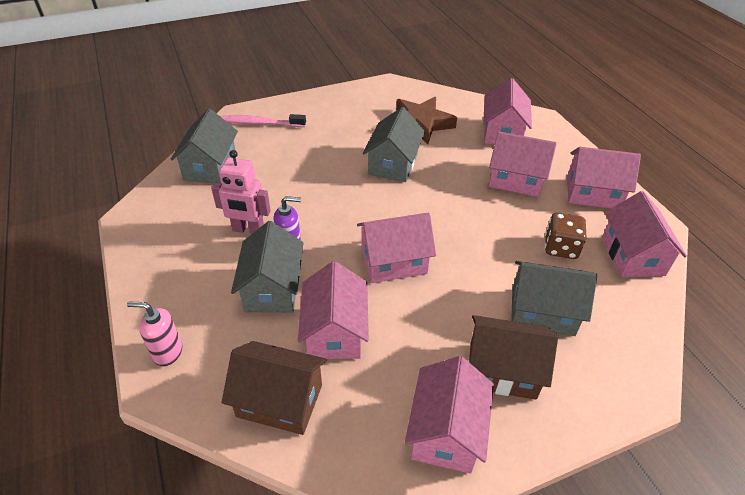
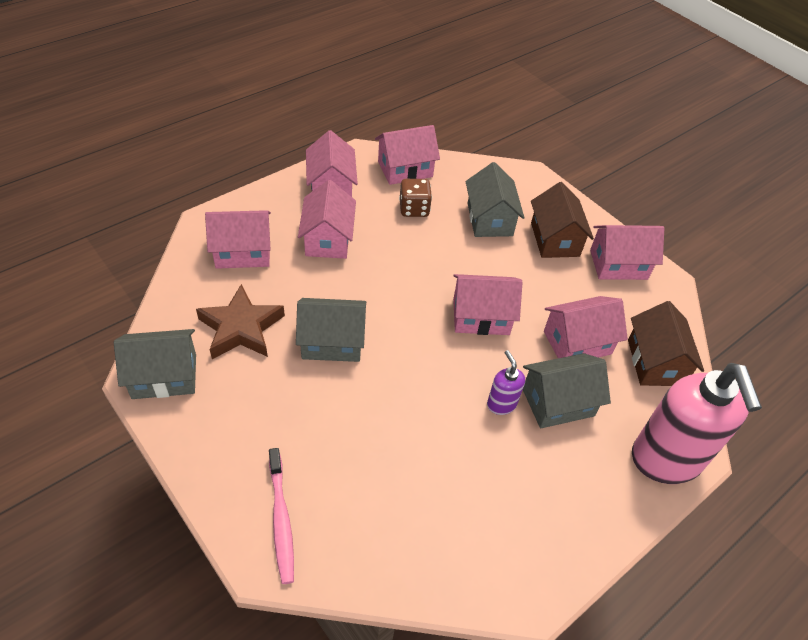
camera: 110 degrees left, 5 degrees up
pink soap dispenser [127,301,182,366] -> pink soap dispenser [632,363,762,484], size x2.28
grey house [171,109,238,184] -> grey house moved to [114,329,196,399]
pink robot [211,150,271,234] -> none
pink house [357,213,436,283] -> pink house turned 60 degrees counterclockwise [453,274,523,335]

